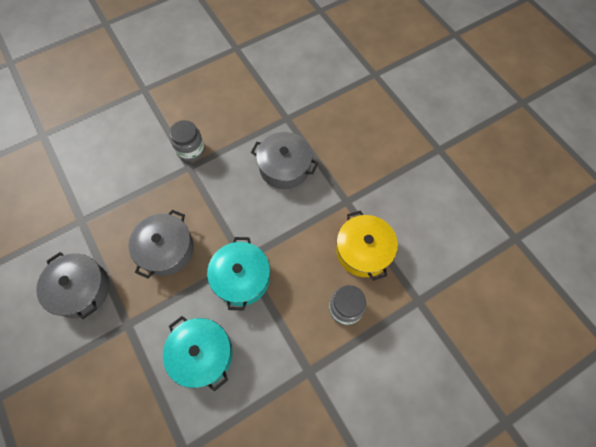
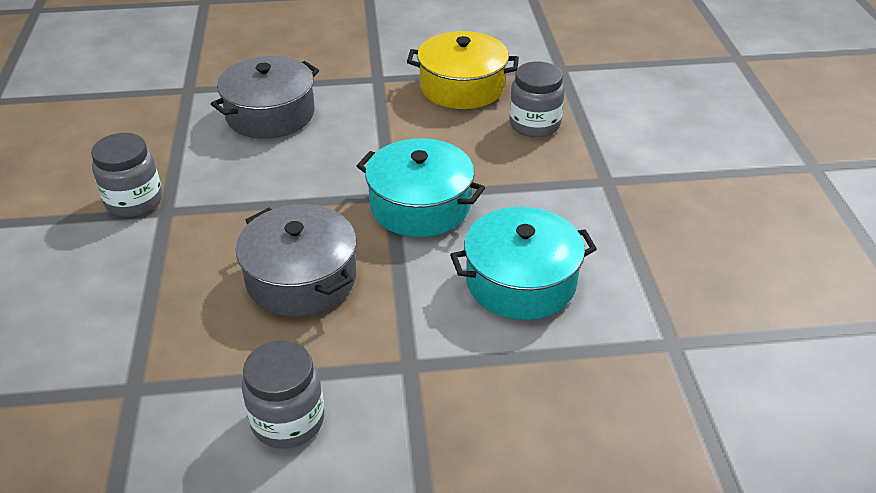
camera: 65 degrees left, 25 degrees down
grey pot [36,252,109,319] -> grey jar [242,341,324,449]

